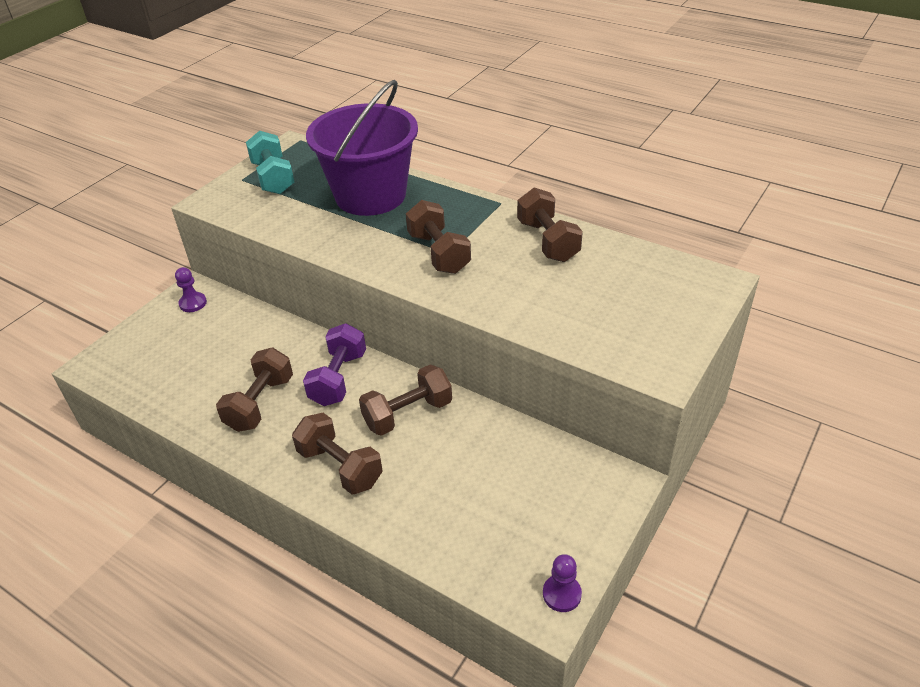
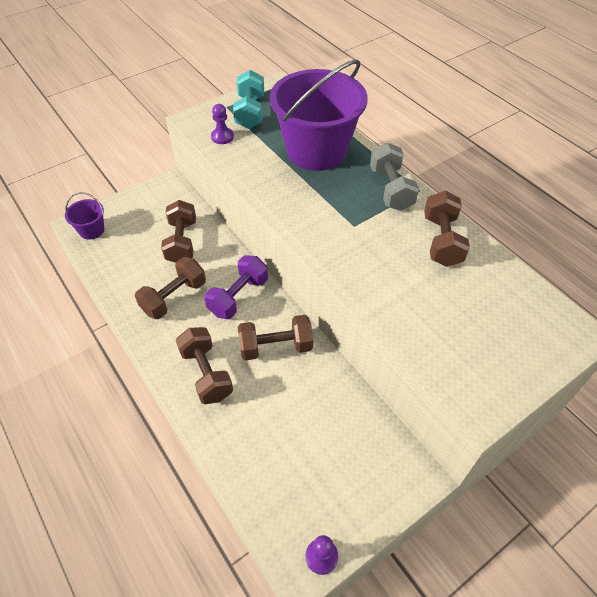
camera: 20 degrees right, 10 degrees up
purple pawn [175,267,207,312] -> purple pawn moved to [211,104,234,144]
brown dumbbell [406,200,471,274] -> brown dumbbell moved to [161,200,196,263]
none -> purple bucket [65,192,104,240]
none -> grey dumbbell [370,142,419,211]

